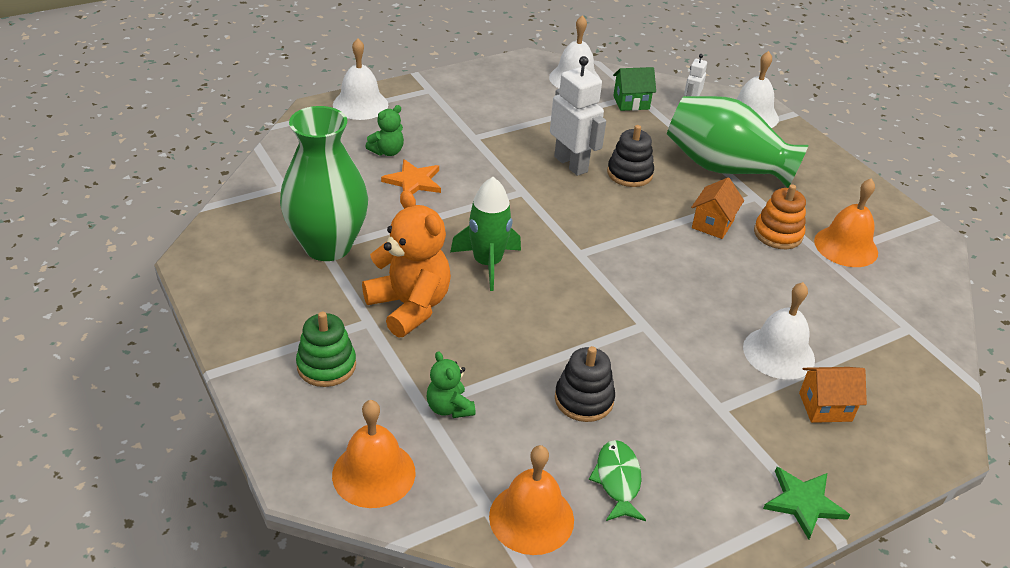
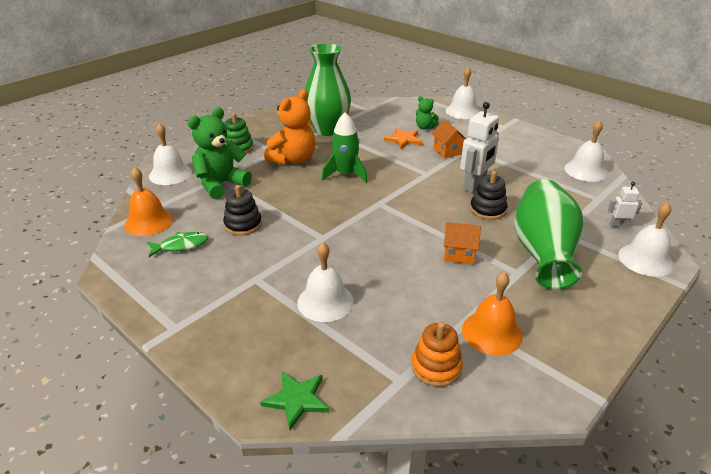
camera: 75 degrees right, 5 degrees down
orange bell [332,400,416,508] -> white bell [149,123,192,185]
green teddy bear [427,351,475,418] -> green teddy bear [188,107,252,200], size x1.95
green house [613,67,656,111] -> none
orange stacking toy [754,184,806,249] -> orange stacking toy moved to [411,322,463,387]
green star [763,467,850,540] -> green star moved to [260,371,329,430]
orange house [799,367,867,423] -> orange house moved to [431,120,466,158]

